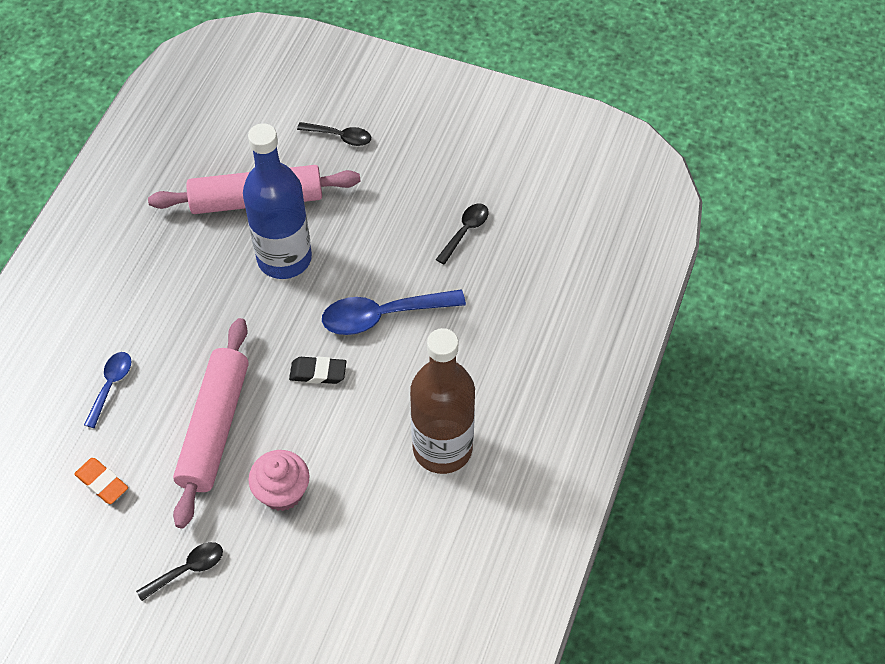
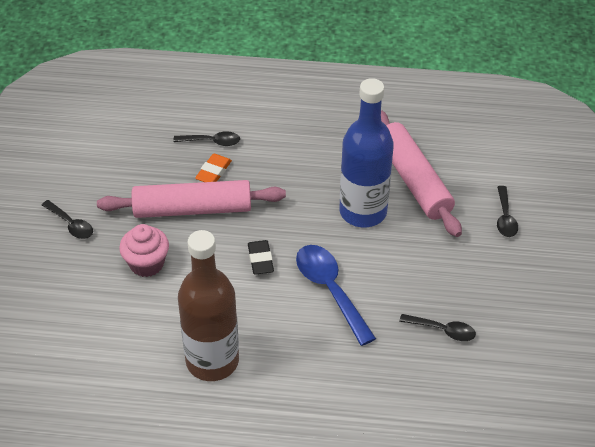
camera: 75 degrees right, 10 degrees down
orange eraser [74,458,128,504] -> orange eraser moved to [195,154,232,182]
blue spoon [84,352,131,428] -> black spoon [173,131,240,146]

